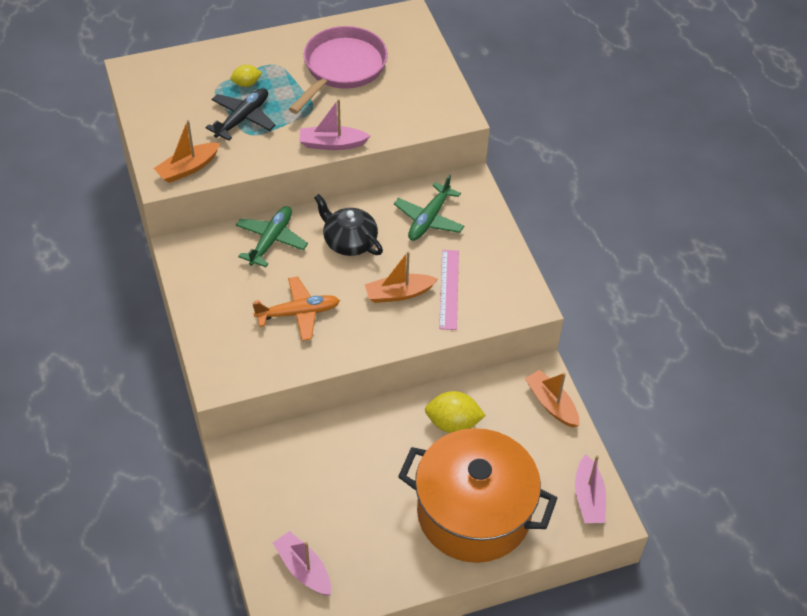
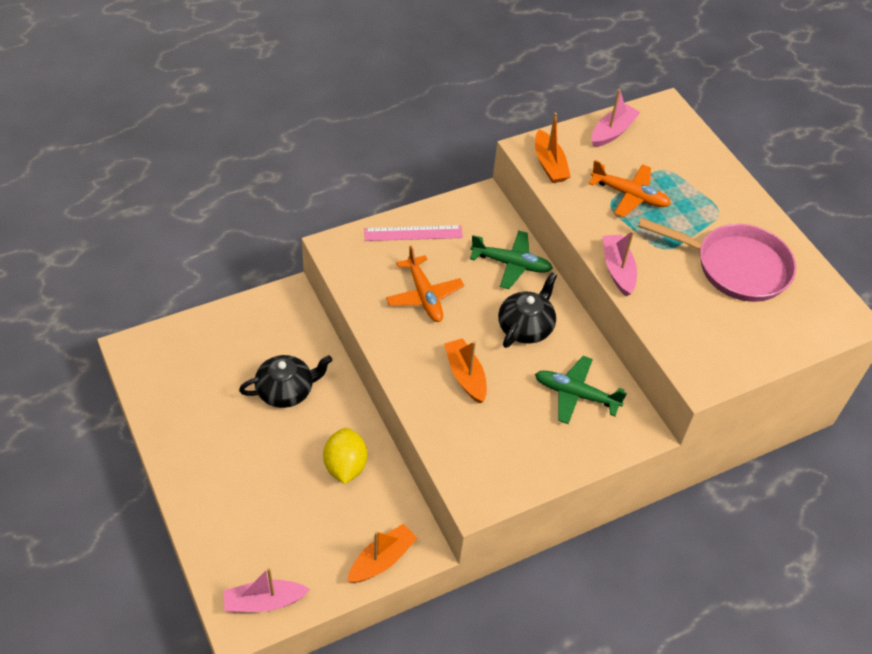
camera: 80 degrees right, 0 degrees up
orange boat [154,120,220,183] -> orange boat turned 150 degrees counterclockwise [535,113,571,183]
black plane [205,88,276,141] -> orange plane [589,160,671,217]
yellow lemon [231,65,262,87] -> none
pink boat [273,531,331,595] -> pink boat moved to [592,89,641,147]
orange pot [398,428,557,563] -> none
pink ruler [439,250,459,330] -> pink ruler moved to [364,225,463,241]
none -> black teapot [239,355,332,408]

